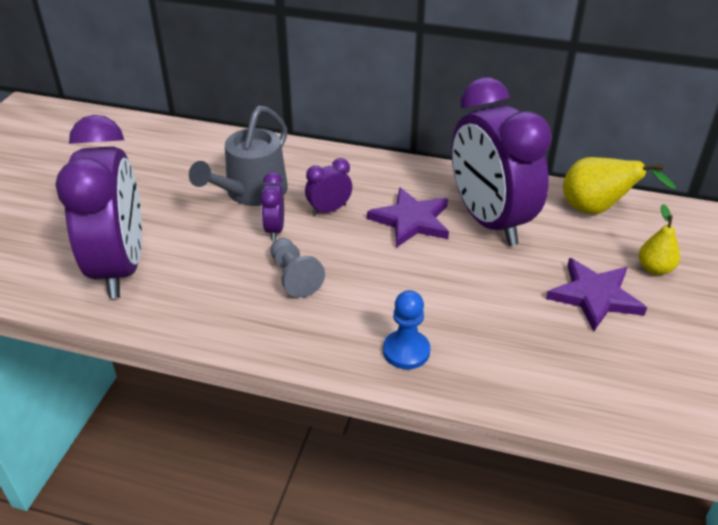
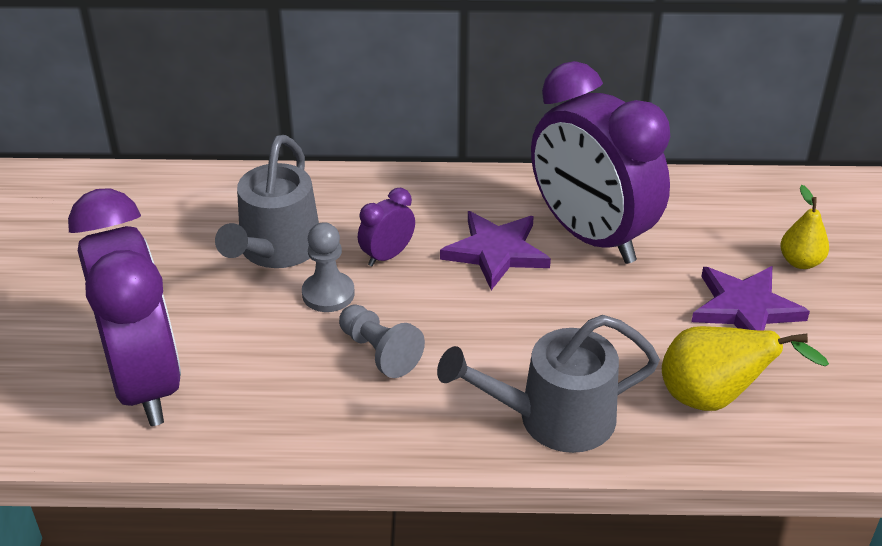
camera: 15 degrees left, 0 degrees up
purple clock [260,172,284,240] -> grey pawn [302,222,355,312]
blue pawn [383,290,430,369] -> grey watering can [437,315,660,453]
yellow pear [563,157,676,214] -> yellow pear moved to [662,326,829,411]

